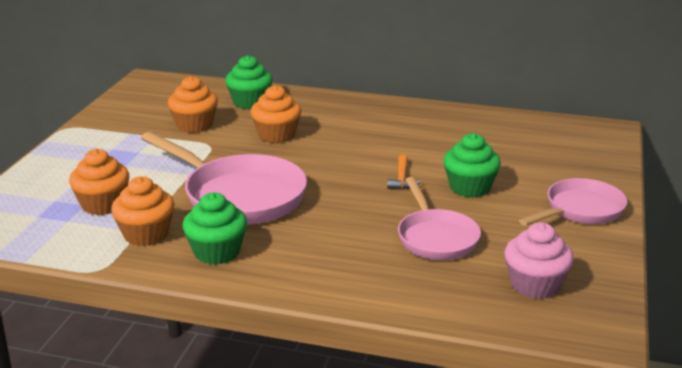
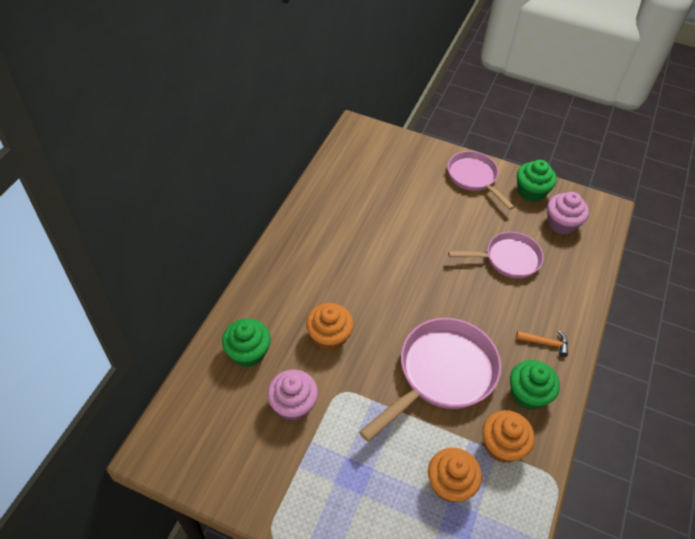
camera: 85 degrees left, 25 degrees up
orange cupcake [168,76,218,133] -> pink cupcake [267,370,318,421]
orange hammer [387,154,421,189] -> orange hammer moved to [516,331,568,357]
green cupcake [444,133,501,197] -> green cupcake moved to [517,160,557,202]

